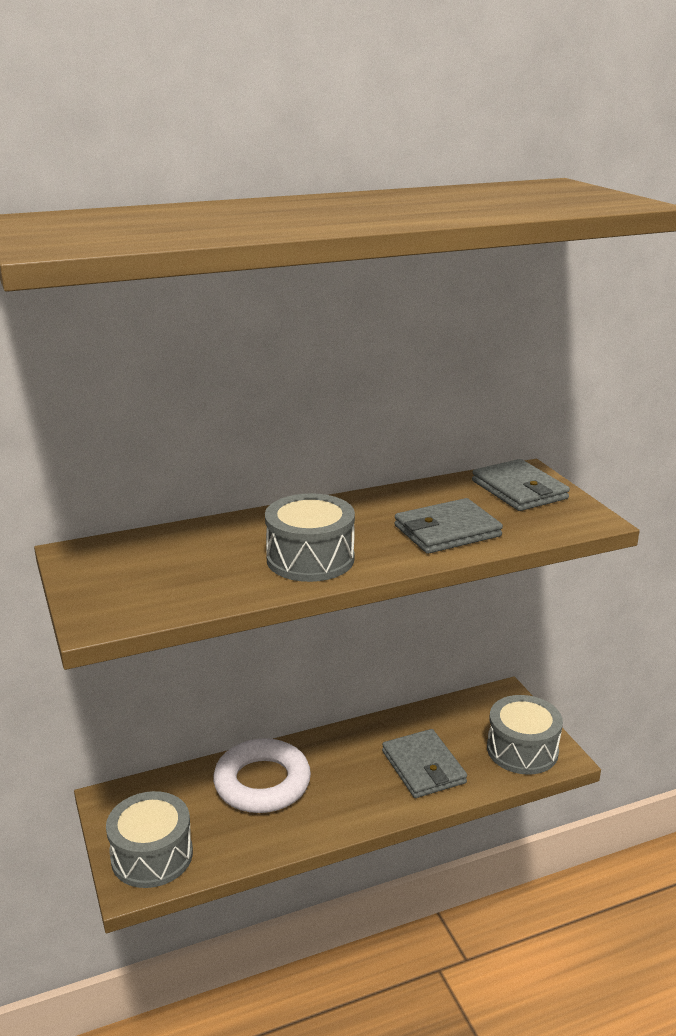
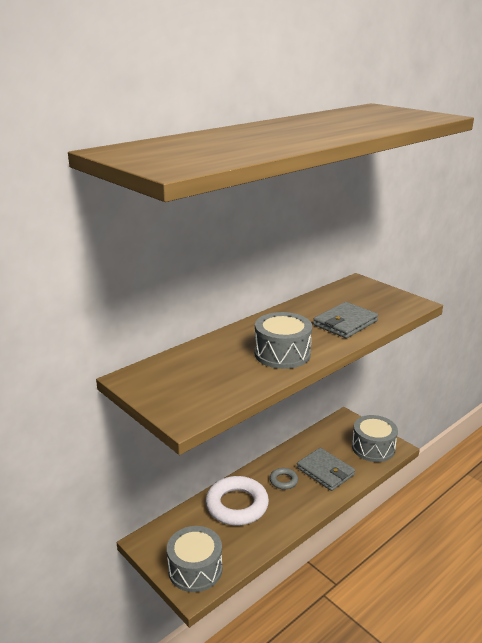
camera: 20 degrees left, 0 degrees up
grey wallet [472,459,570,511] -> none
none -> grey ring [270,468,298,490]

